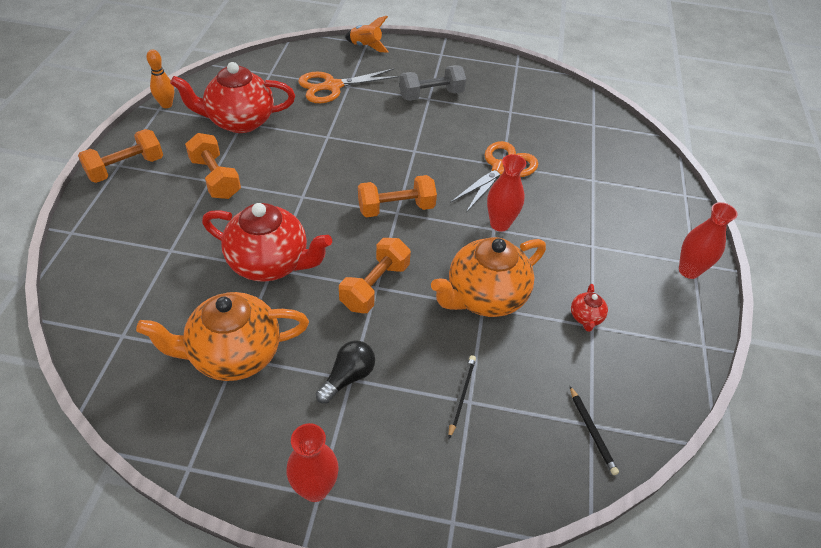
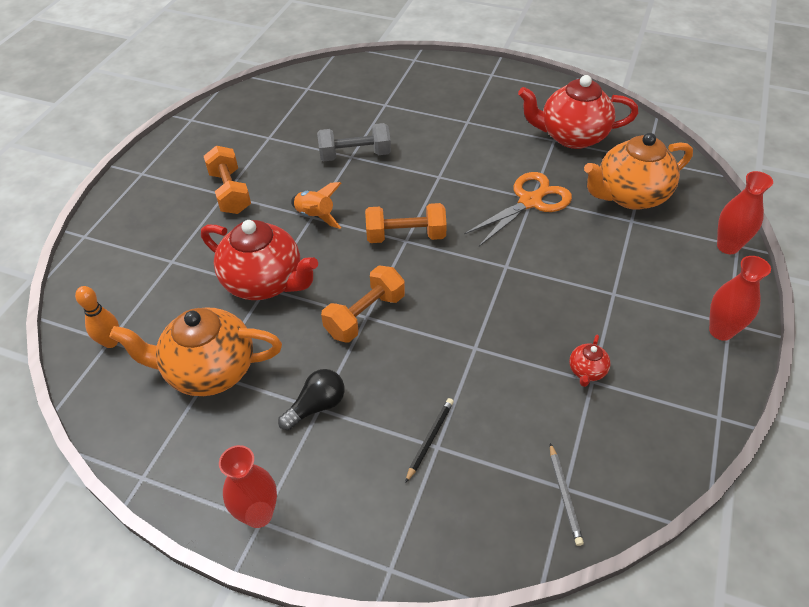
camera: 15 degrees right, 0 degrees up
orange dumbbell [78,129,163,183] -> none
orange bowling pin [147,49,174,108] -> orange bowling pin moved to [75,286,119,348]
red teapot [170,62,295,133] -> red teapot moved to [518,75,638,149]
orange scissors [298,69,400,103] -> none
orange rocket [345,16,389,53] -> orange rocket moved to [291,182,341,229]
grey dumbbell [399,65,466,101] -> grey dumbbell moved to [317,123,391,161]
orange teapot [431,237,546,317] -> orange teapot moved to [584,133,693,210]
red vase [487,154,526,232] -> red vase moved to [717,171,773,254]
black pencil [570,386,619,475] -> grey pencil [550,443,584,546]

